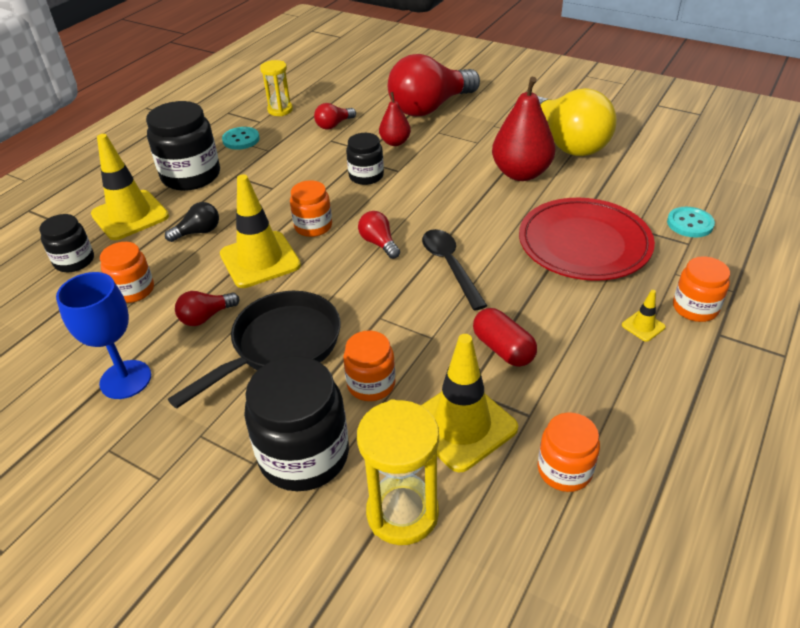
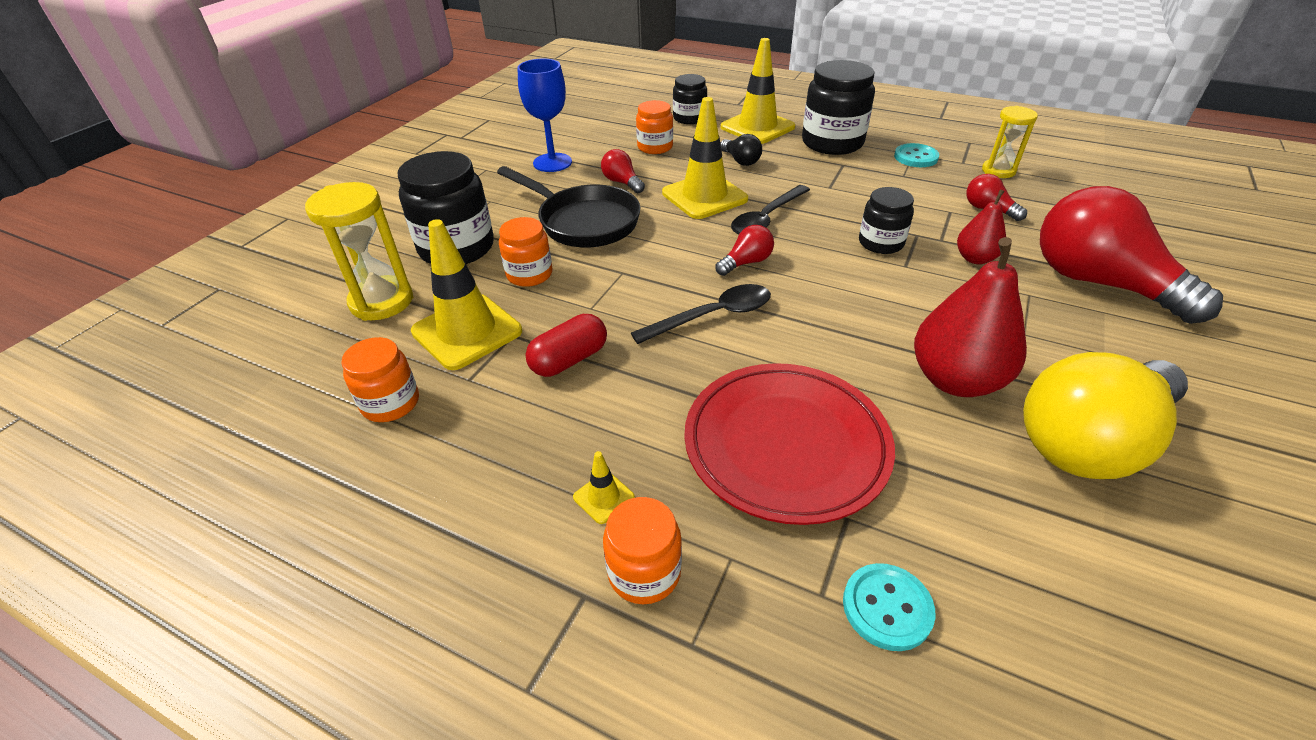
camera: 85 degrees right, 0 degrees up
orange jar [290,180,332,237] -> black spoon [731,185,810,235]

